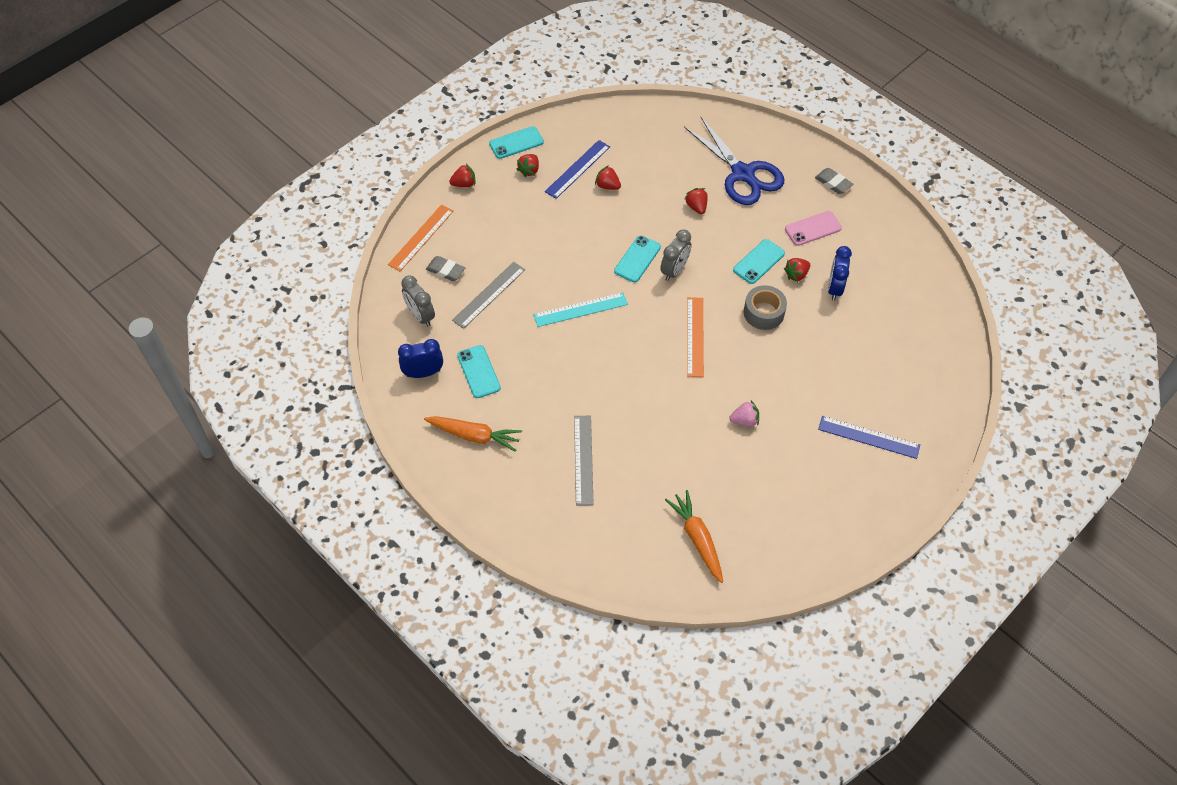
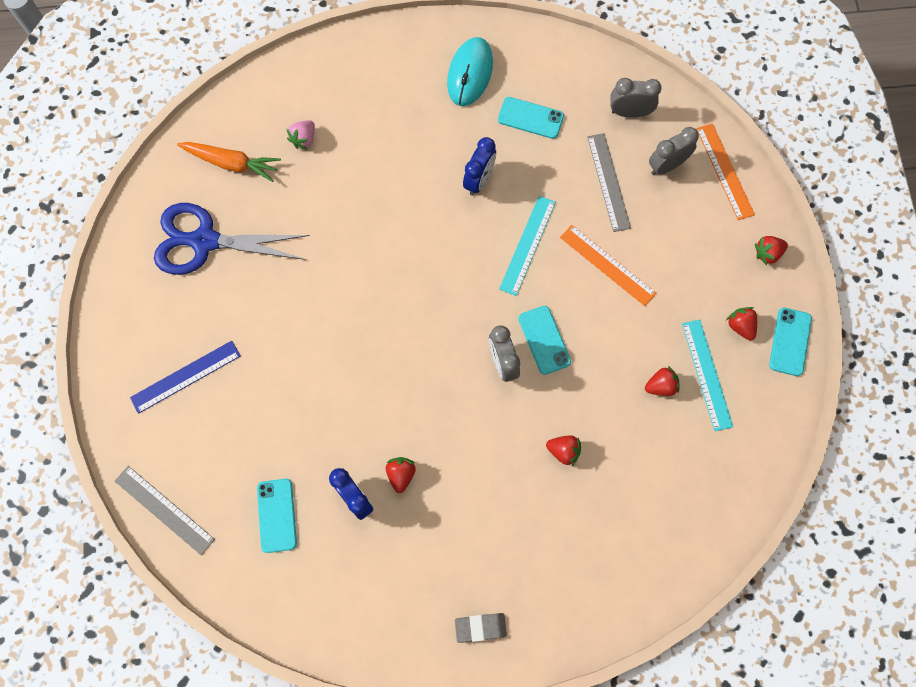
camera: 130 degrees right, 15 degrees up
blue clock [398,339,443,378] -> blue clock moved to [463,137,496,196]
orange carrot [424,416,522,452] -> turquoise mouse [447,37,493,106]
grey eraser [426,256,465,281] -> grey clock [649,127,699,175]
red strawberry [449,164,475,187] -> red strawberry turned 45 degrees clockwise [755,236,788,266]
blue ruler [545,140,610,199] -> turquoise ruler [682,320,733,431]
grey ruler [574,416,594,506] -> grey ruler moved to [115,466,215,555]
blue scissors [684,117,784,205] -> blue scissors moved to [154,203,310,275]
orange ruler [687,297,704,377] -> orange ruler moved to [560,225,657,306]
pink strawberry [730,401,759,427] -> pink strawberry moved to [286,120,315,150]
turquoise phone [733,239,785,284] -> turquoise phone moved to [257,479,297,553]
grey tape [744,285,787,330] -> none
pink phone [785,211,842,246] -> none

